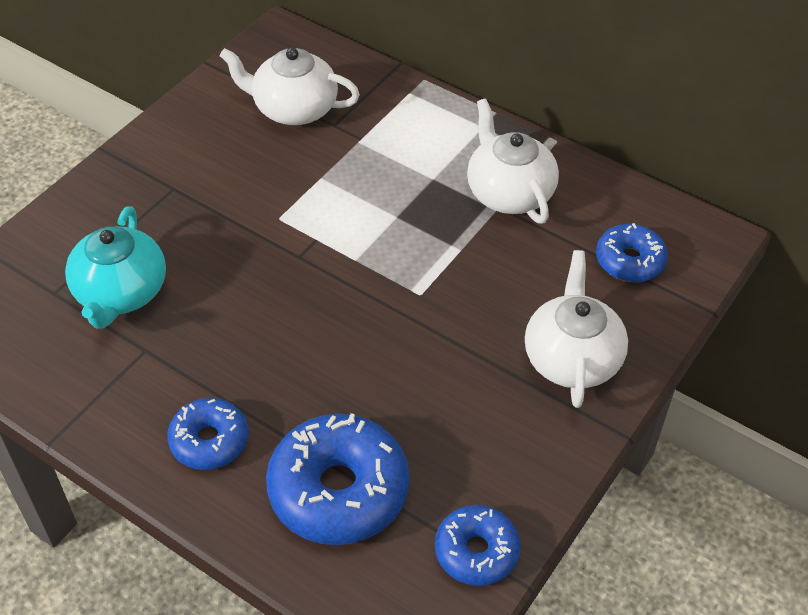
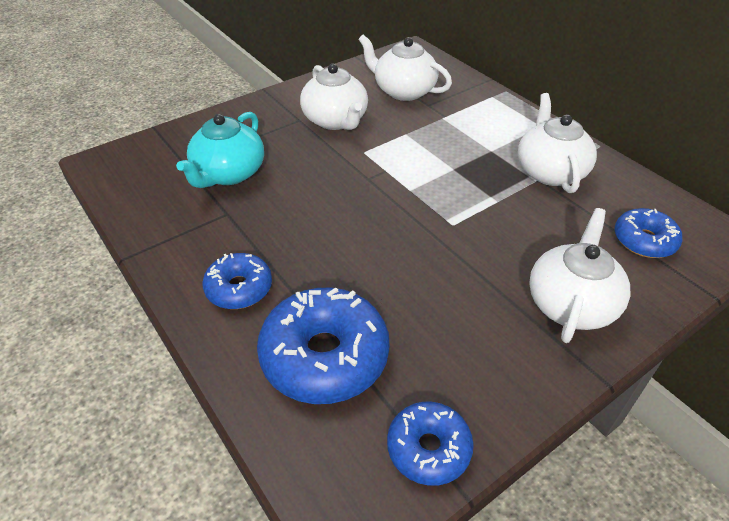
camera: 20 degrees right, 5 degrees down
none -> white teapot [300,63,368,130]

